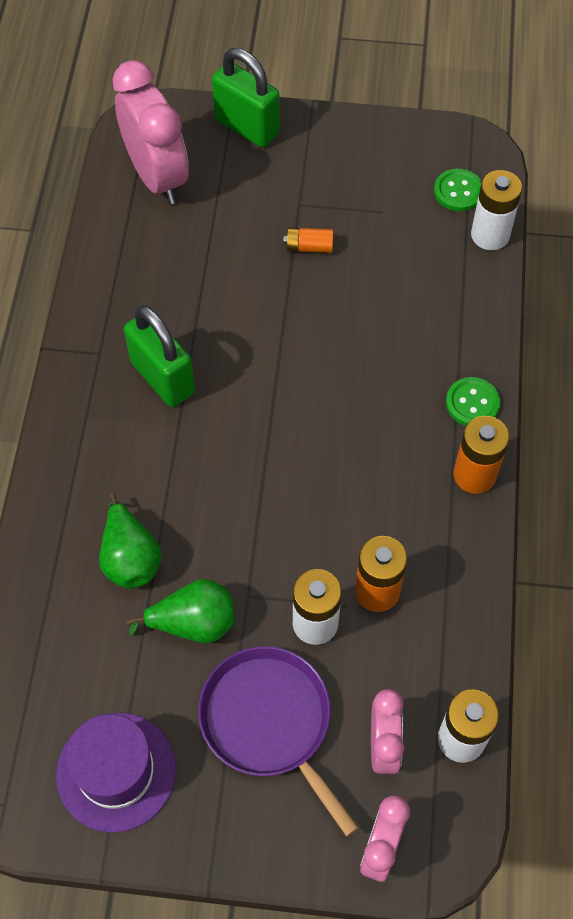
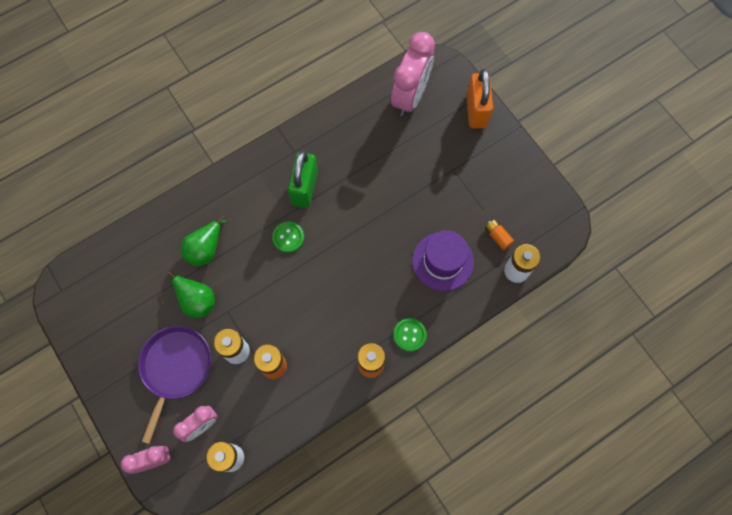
camera: 50 degrees right, 10 degrees up
purple hat [56,713,176,833] -> purple hat moved to [412,230,474,291]
green padlock [212,48,280,147] -> orange padlock [466,69,493,128]
orange battery [284,228,333,253] -> orange battery moved to [485,219,514,250]
green button [434,169,482,211] -> green button moved to [272,222,304,253]

